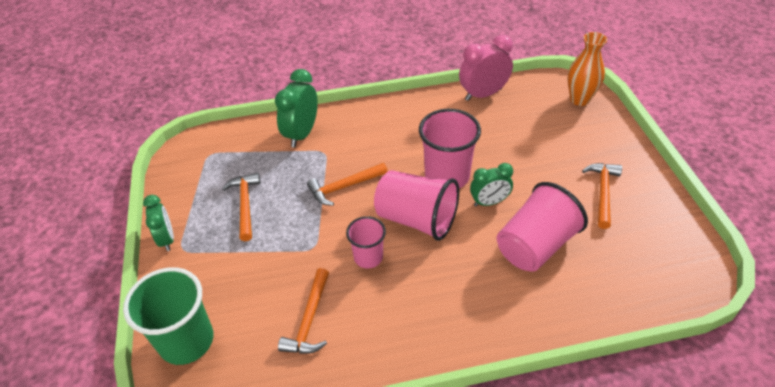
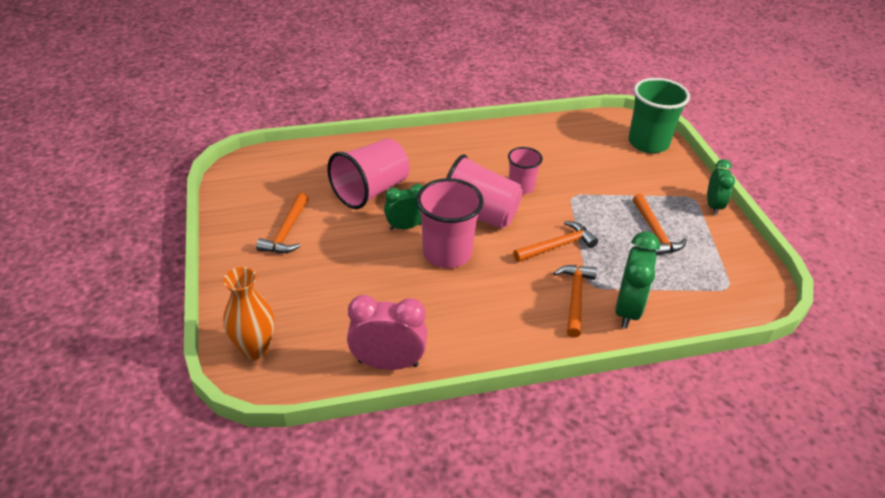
camera: 175 degrees right, 5 degrees down
green clock [143,195,174,251] -> green clock turned 150 degrees counterclockwise [707,159,735,215]
orange hammer [278,268,329,354] -> orange hammer moved to [553,265,597,337]
pink clock [459,35,513,101] -> pink clock turned 150 degrees counterclockwise [347,295,427,370]

